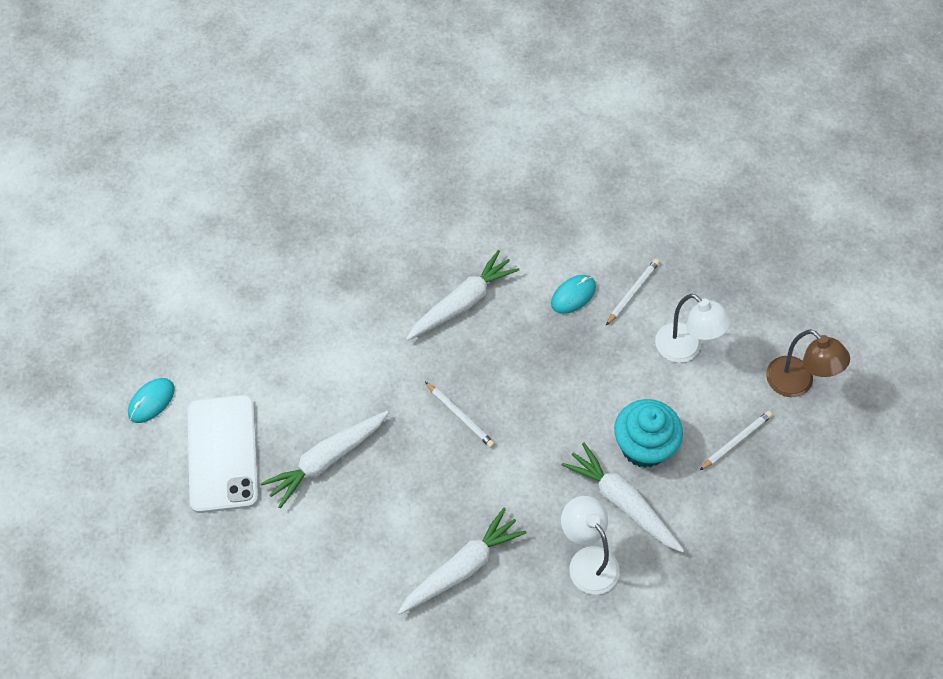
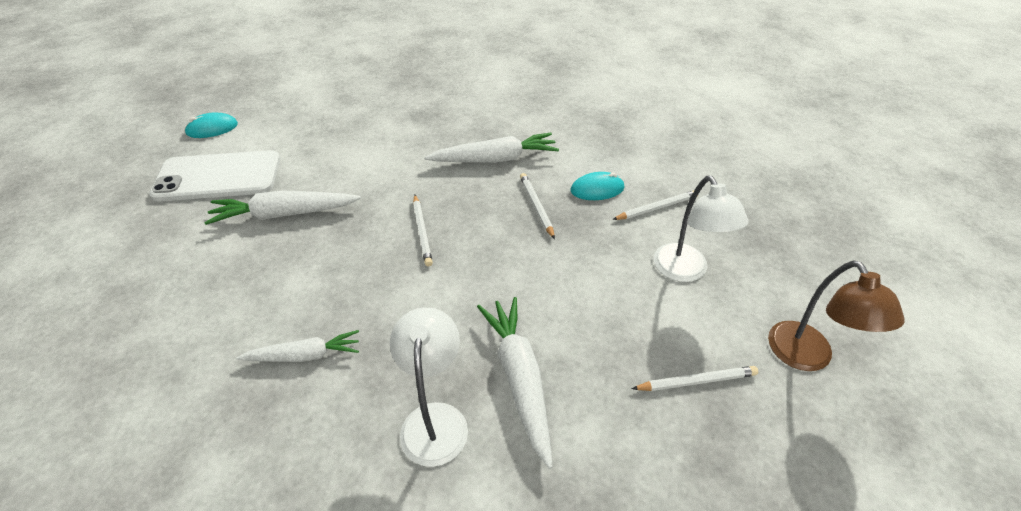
camera: 30 degrees right, 15 degrees down
white phone [187,395,259,513] -> white phone turned 60 degrees clockwise [149,150,280,202]
white carrot [398,508,527,615] -> white carrot [236,330,359,362], size x0.64
turquoise cupcake [614,399,683,468] -> none
none -> white pencil [520,173,555,239]

